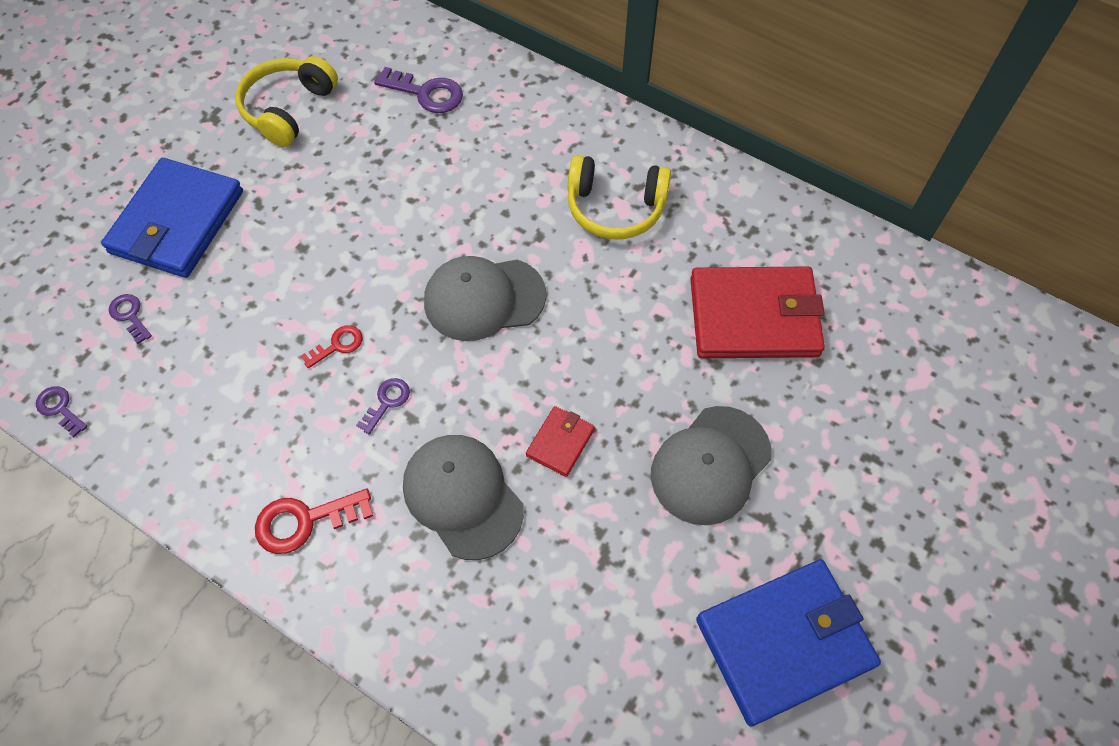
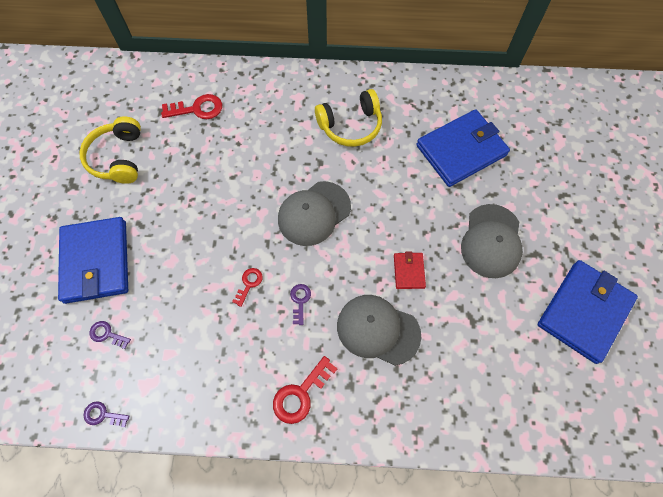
camera: 30 degrees left, 5 degrees up
purple key [374,67,463,113] -> red key [161,94,222,119]
red wallet [690,266,825,358] -> blue wallet [416,109,510,187]

